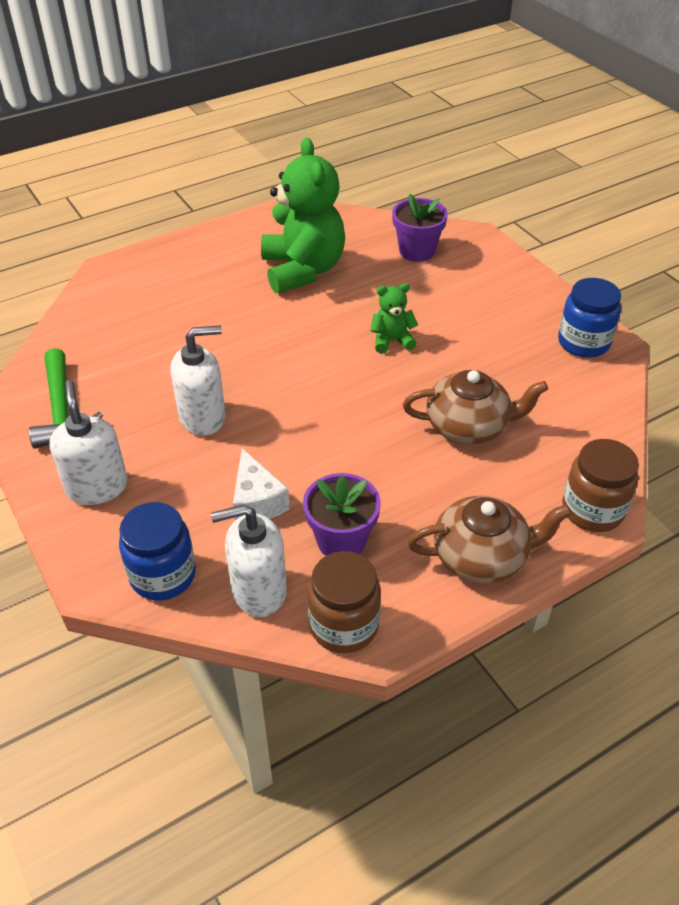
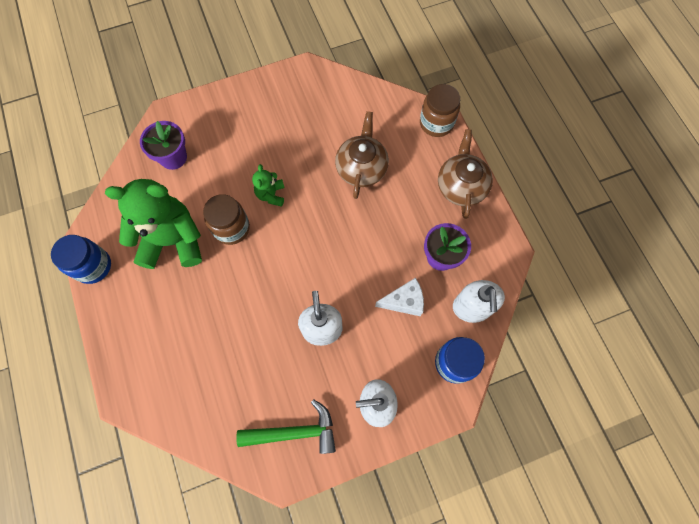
camera: 80 degrees left, 25 degrees up
brown jar [307,551,381,653] -> brown jar moved to [203,194,250,245]
blue jar [558,278,621,358] -> blue jar moved to [51,235,111,284]

